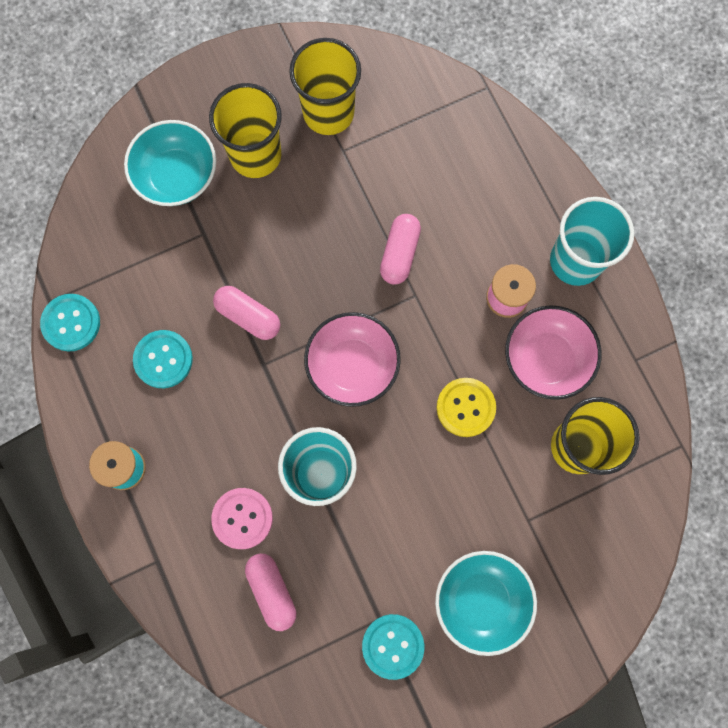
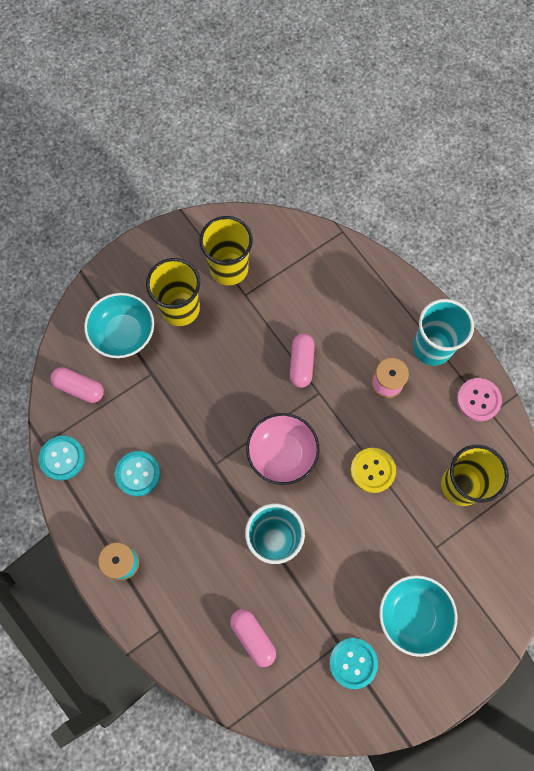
camera: 10 degrees left, 5 degrees down
pink button [211,488,273,549] -> pink button moved to [457,378,502,421]
pink capsule [213,286,280,340] -> pink capsule moved to [50,367,104,403]
pink bowl [505,305,602,400] -> none

